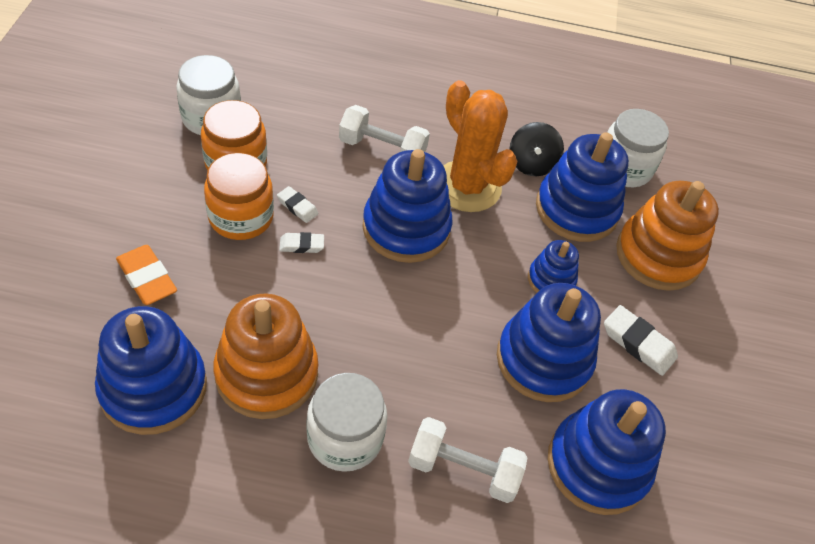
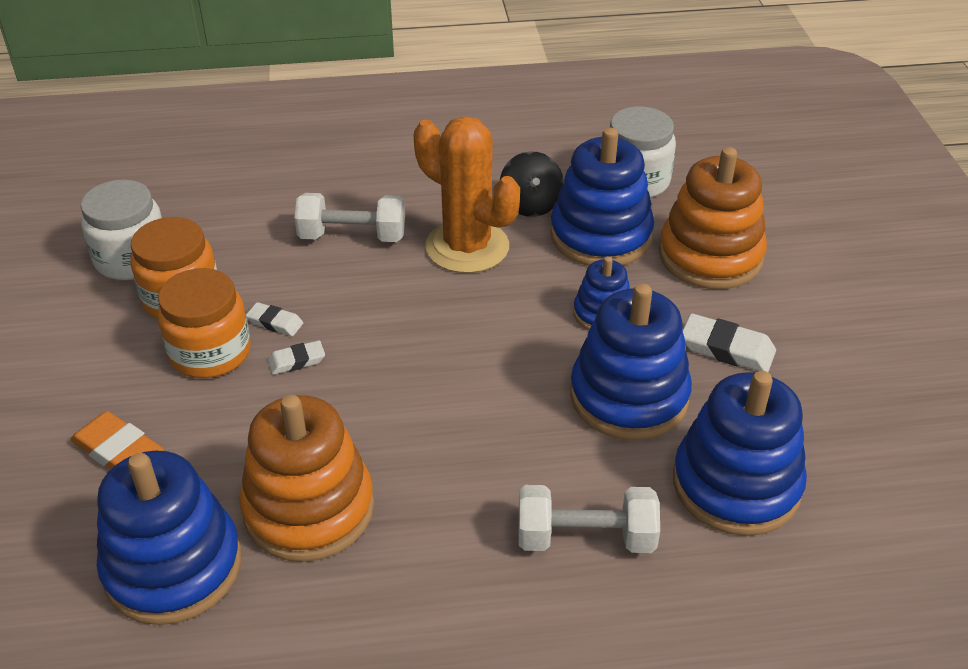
camera: 10 degrees left, 10 degrees down
white jar [307,373,387,472] -> none
blue stacking toy [362,149,453,263] -> none

